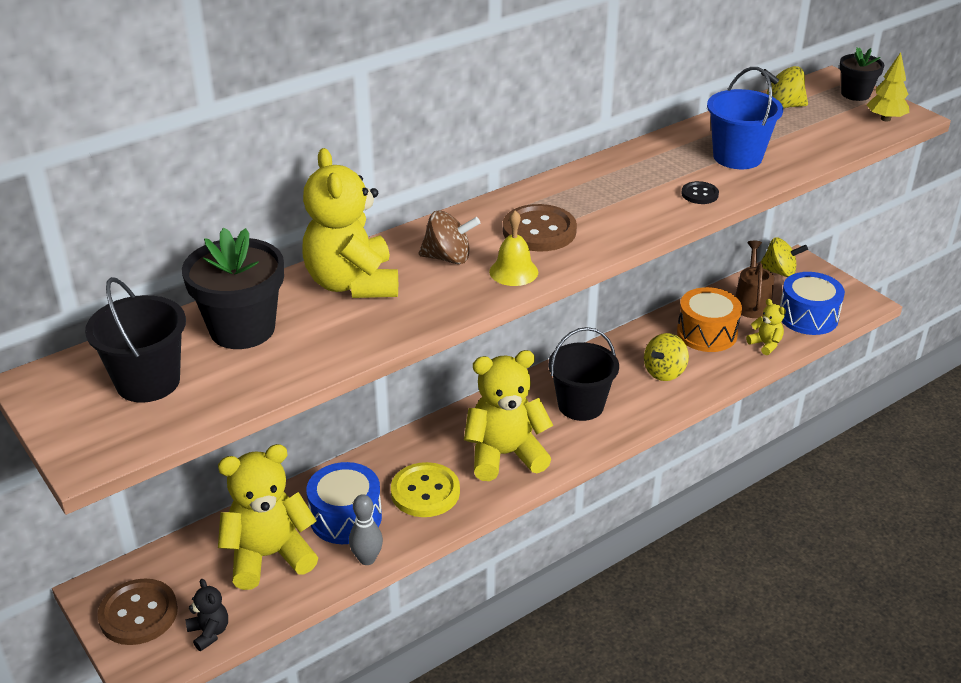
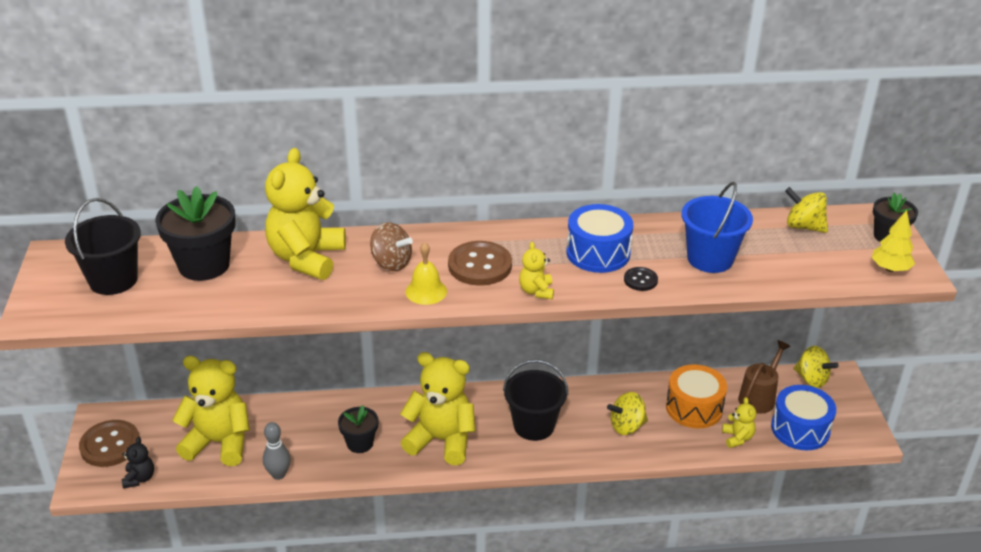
camera: 30 degrees right, 0 degrees up
blue drum [306,462,382,544] -> blue drum moved to [566,204,633,273]
yellow button [391,462,460,517] -> black flower pot [338,405,378,453]
none -> yellow teddy bear [519,242,554,299]

